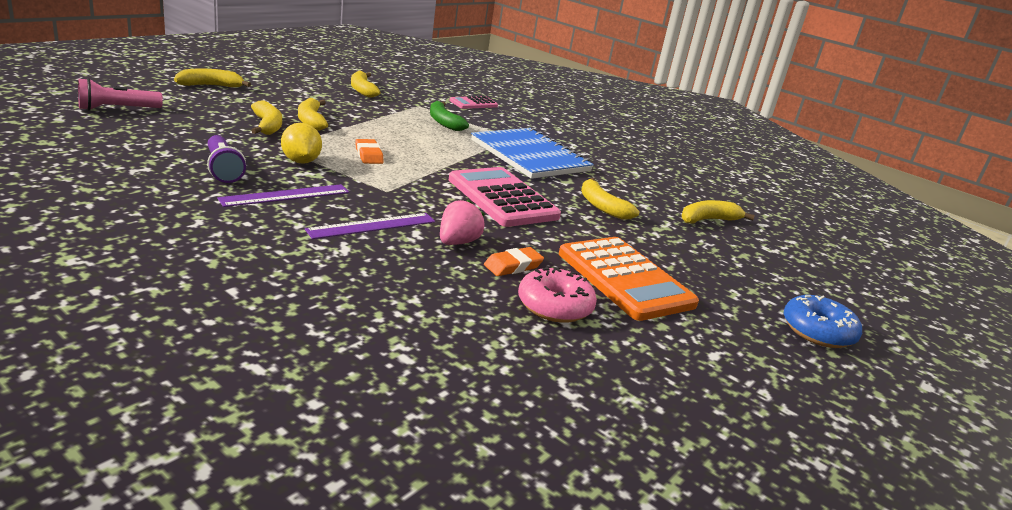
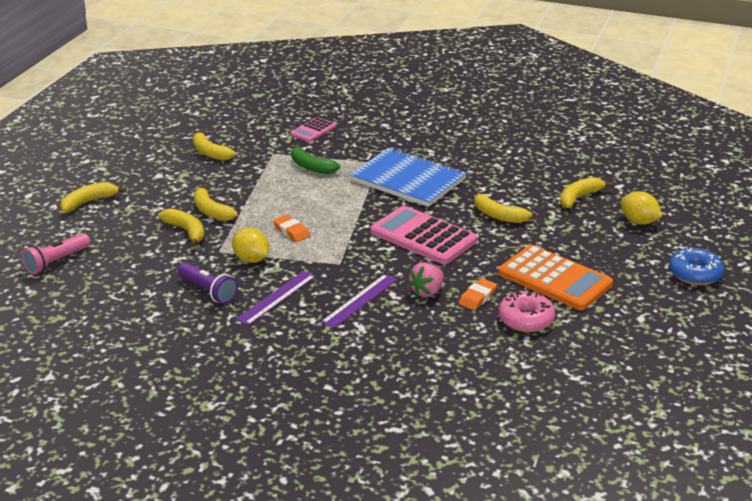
camera: 15 degrees left, 5 degrees up
pink strawberry [440,199,485,245] -> pink strawberry turned 150 degrees counterclockwise [408,263,444,297]
none -> yellow lemon [621,191,662,225]

